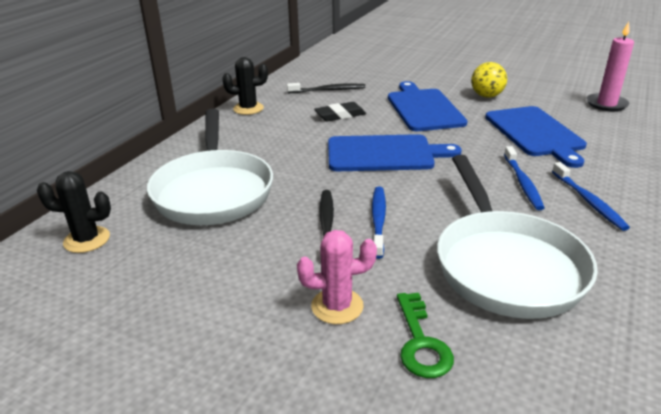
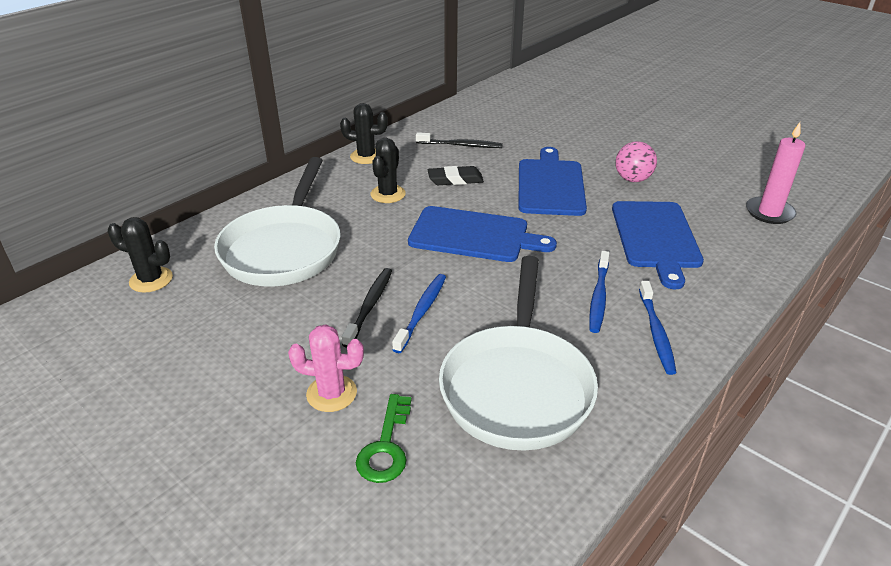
camera: 15 degrees right, 5 degrees up
yellow ball [471,62,507,98] -> pink ball [615,141,657,182]
none -> black cactus [370,138,406,203]

